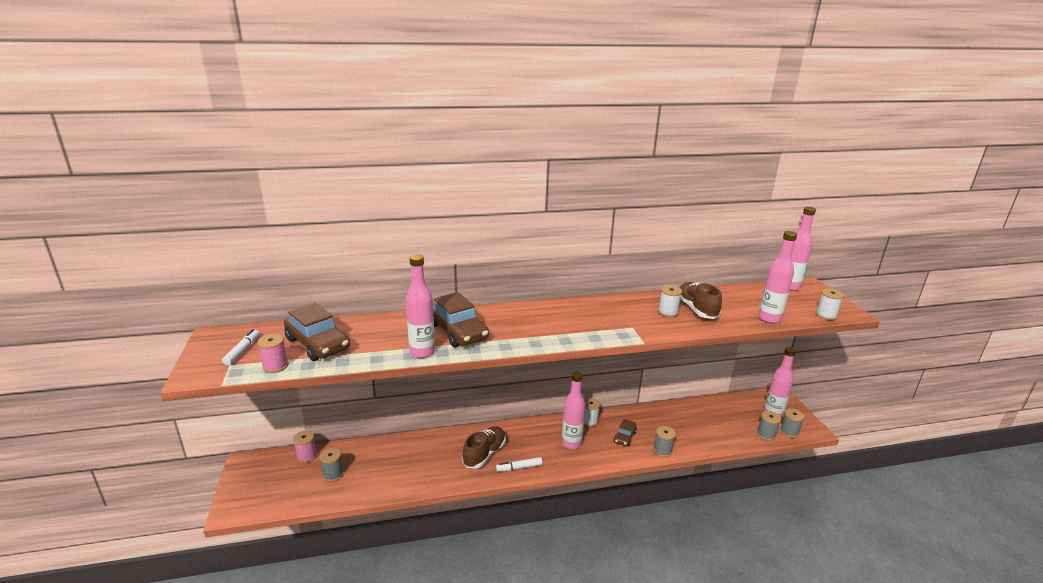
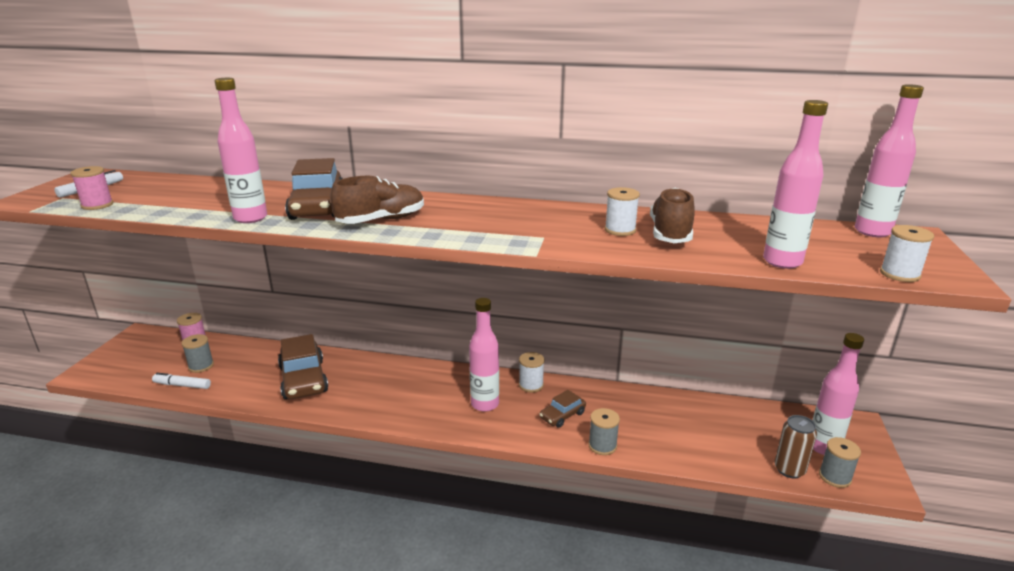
camera: 25 degrees right, 0 degrees up
brown car [284,303,350,361] -> brown car moved to [278,334,329,400]
brown shoe [463,426,506,469] -> brown shoe moved to [330,176,424,224]
white marker [496,457,543,472] -> white marker moved to [152,373,211,389]
grey spool [757,411,781,441] -> brown can [775,415,817,478]

